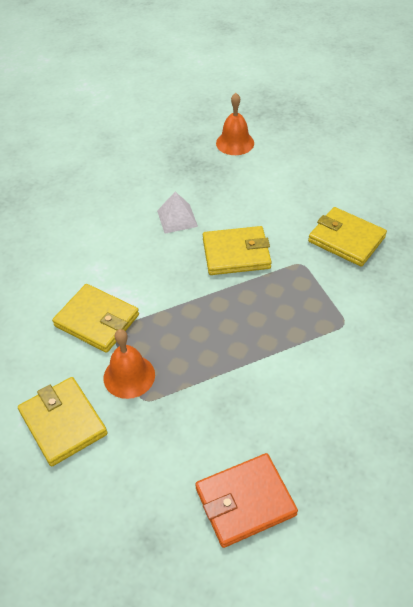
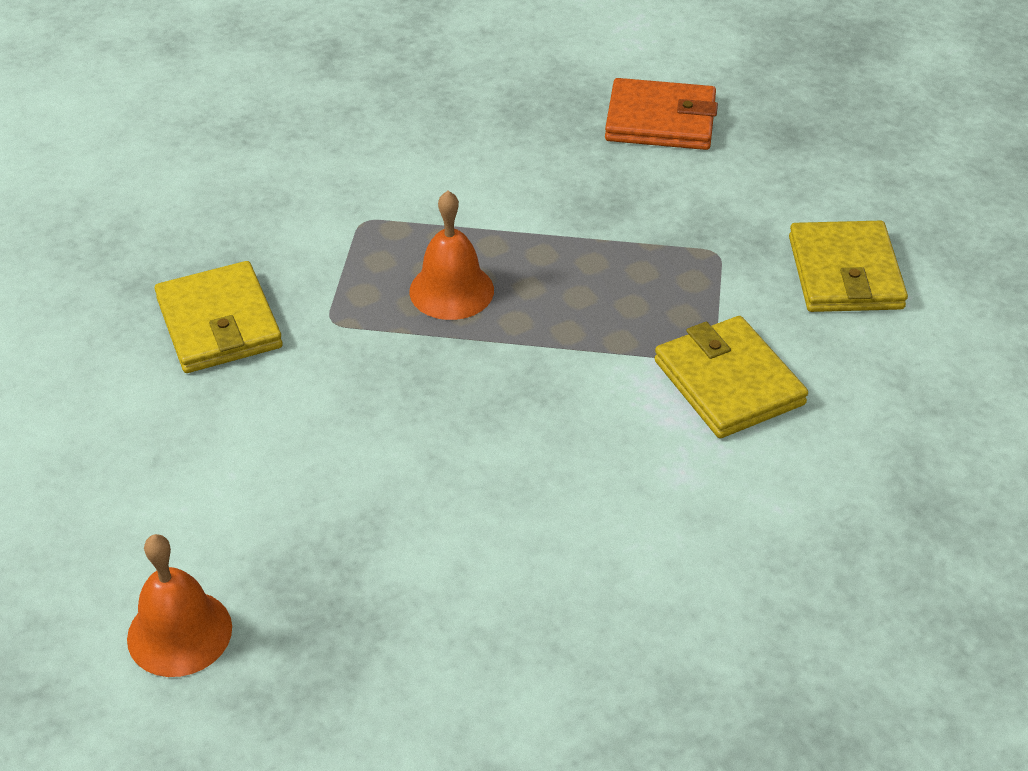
camera: 150 degrees left, 5 degrees down
orange bell [104,329,155,399] -> orange bell moved to [409,191,494,320]
white pyramid [157,192,198,234] -> none
yellow wallet [203,226,272,275] -> none

